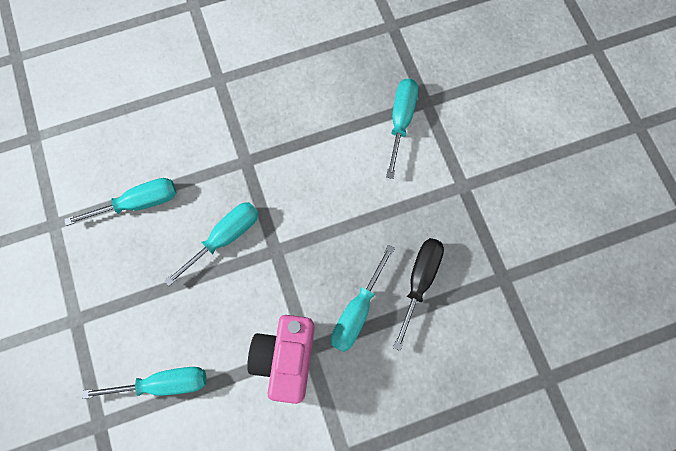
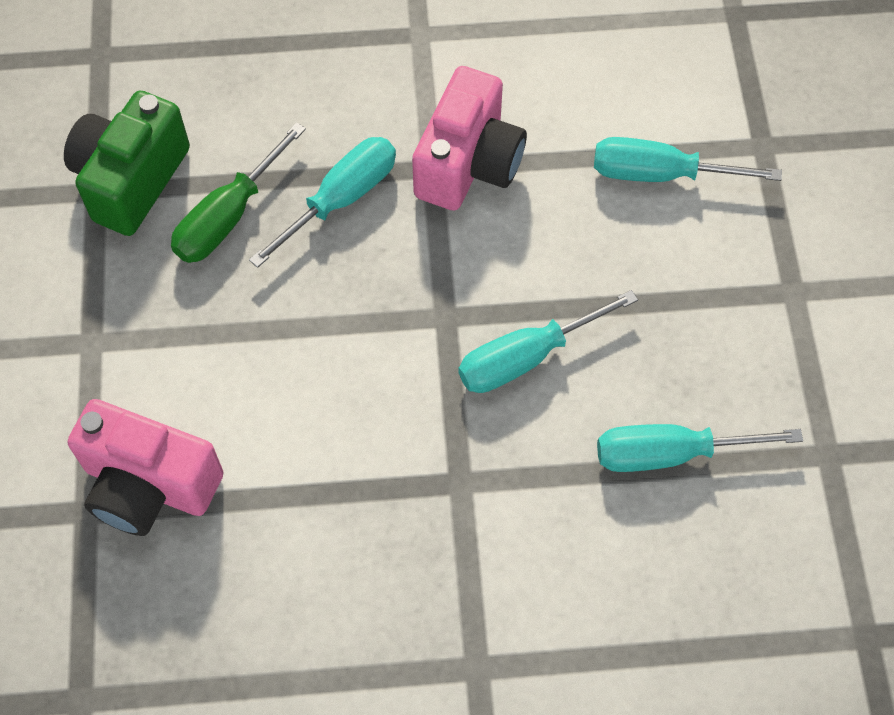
camera: 165 degrees left, 10 degrees down
turquoise screwdriver [386,78,418,179] -> pink camera [68,399,224,536]
black screwdriver [393,238,444,351] -> green screwdriver [171,122,306,263]
none -> green camera [64,90,190,236]

